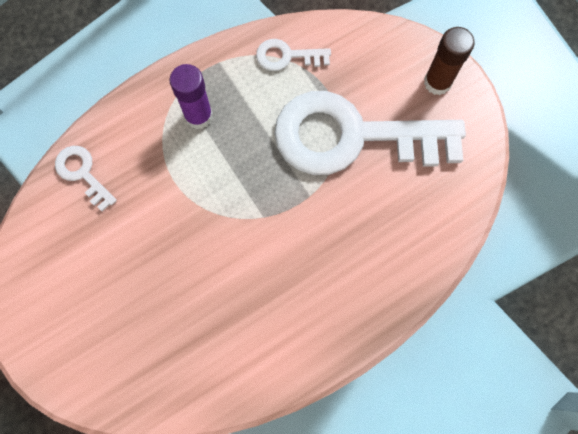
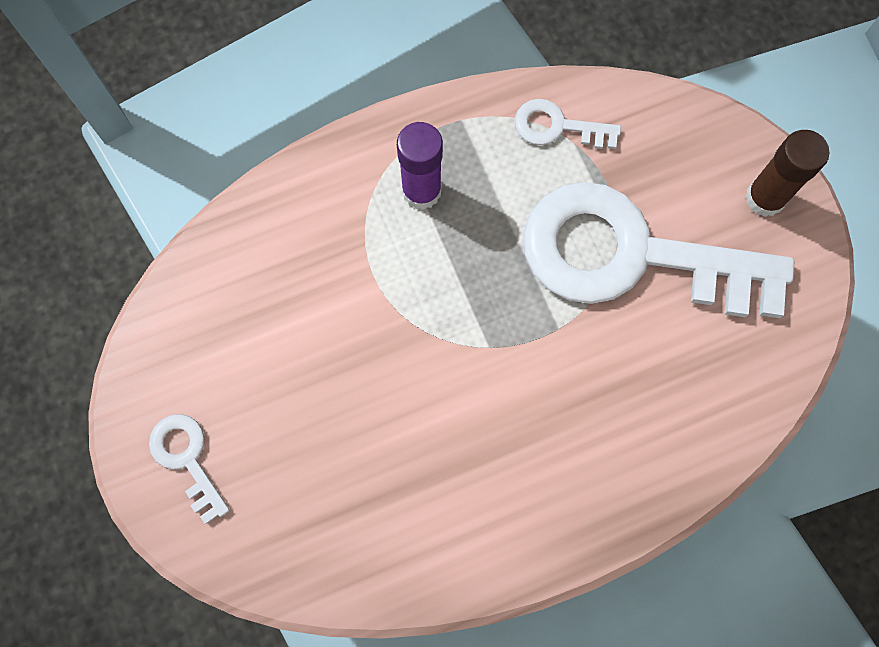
camera: 10 degrees right, 0 degrees up
white key [55,146,117,212] -> white key moved to [149,414,230,524]

